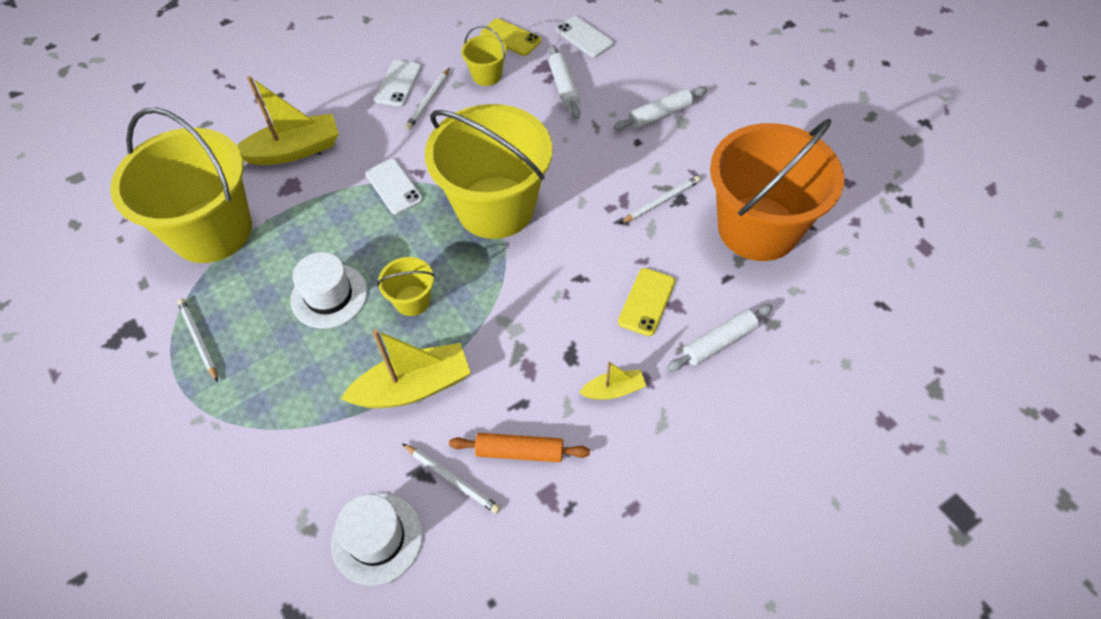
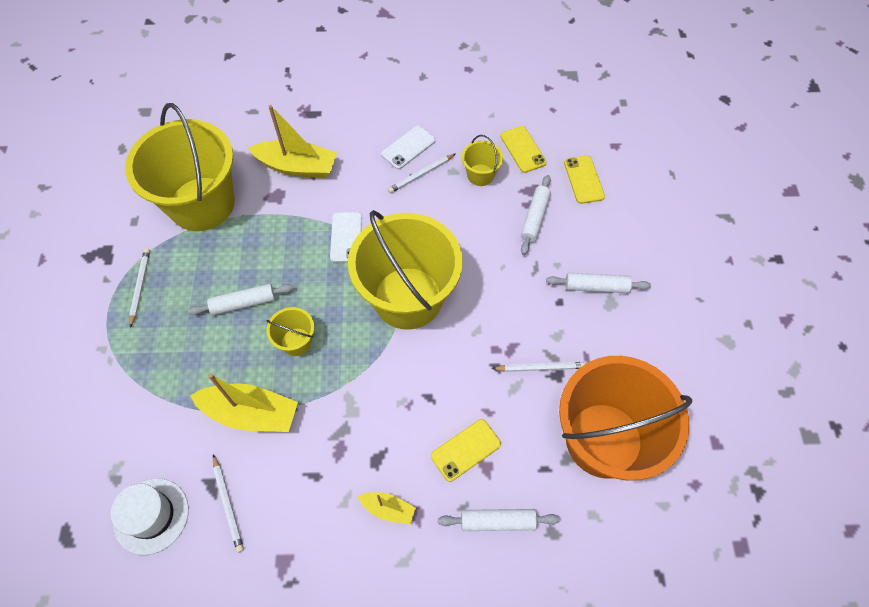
camera: 30 degrees right, 5 degrees up
white hat [290,252,367,329] -> white rolling pin [188,284,294,315]
orange rolling pin [449,433,590,462] -> none
white phone [556,16,614,58] -> yellow phone [564,156,605,204]

